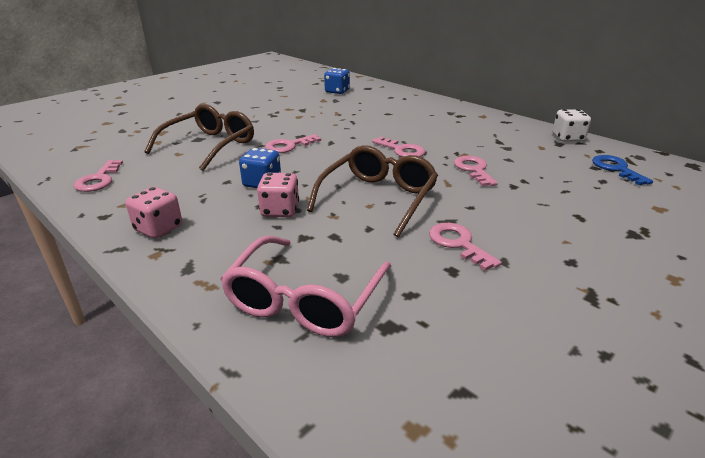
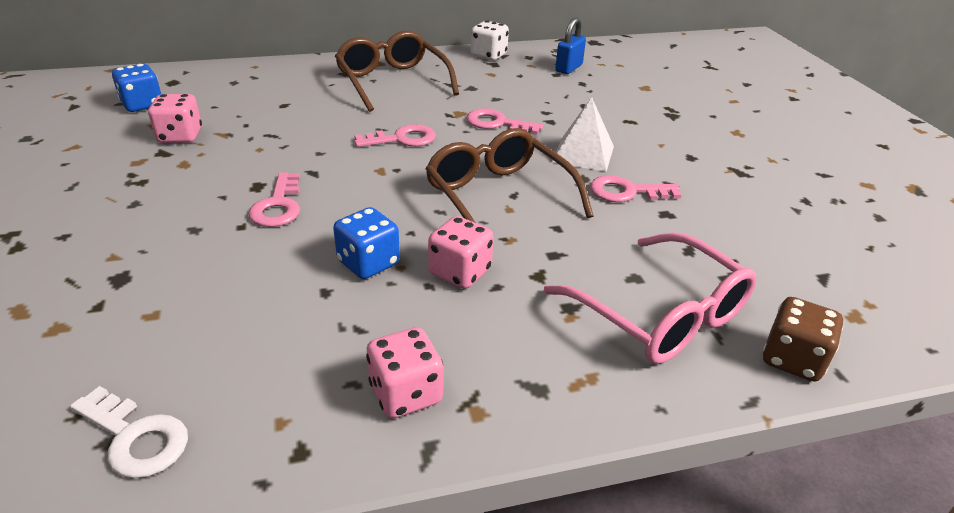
camera: 60 degrees left, 5 degrees up
pink key [74,160,123,192] -> white key [70,386,188,478]
brown glasses [144,104,254,171] -> brown glasses moved to [335,31,459,112]
blue key [592,155,653,185] -> blue padlock [555,17,586,74]
none -> pink dice [148,94,202,143]
none -> white pyramid [552,97,614,172]
none -> brown dice [763,297,843,382]

